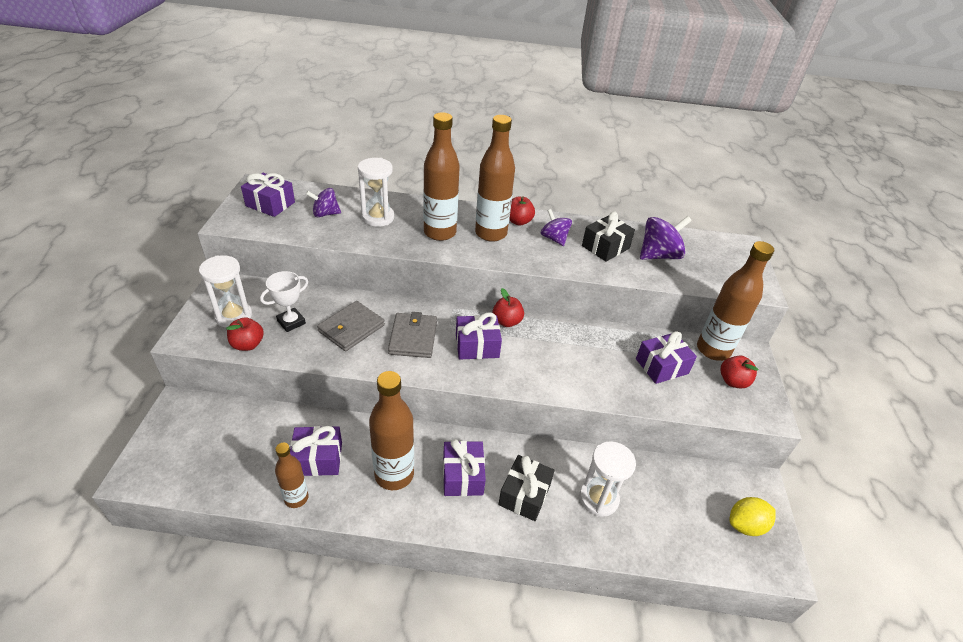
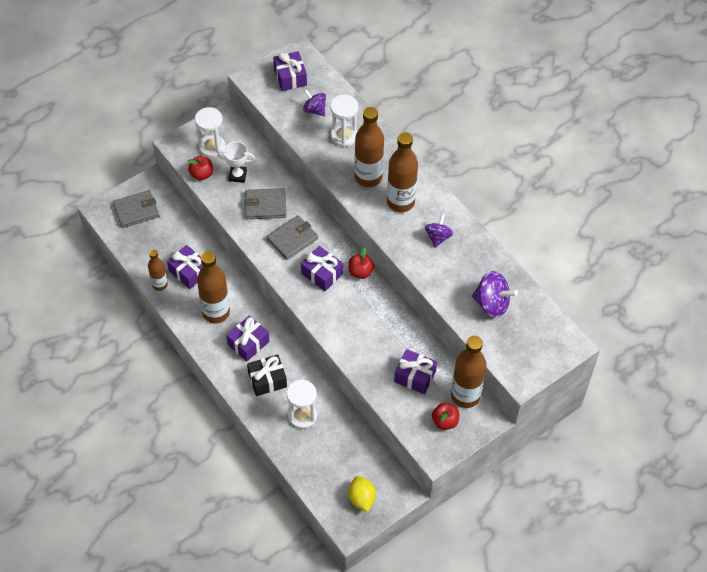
camera: 50 degrees right, 15 degrees up
red apple [509,196,535,226] -> none
black gift [582,211,635,262] -> none
yellow lemon [730,497,776,536] -> yellow lemon turned 45 degrees clockwise [348,476,376,512]
none -> grey wallet [113,190,160,228]

